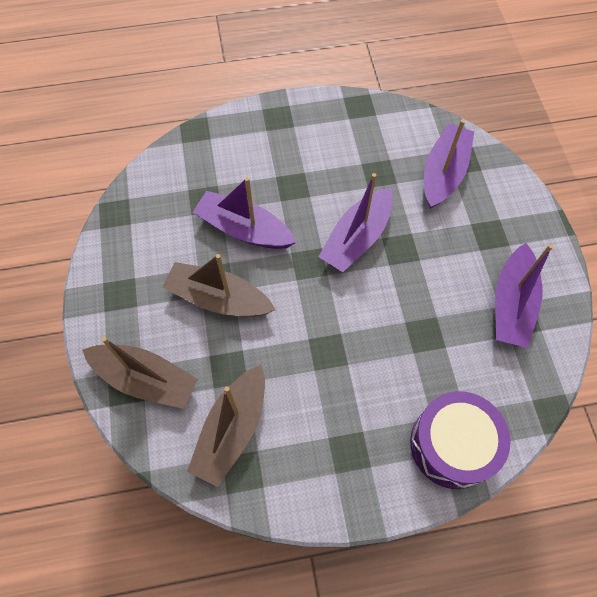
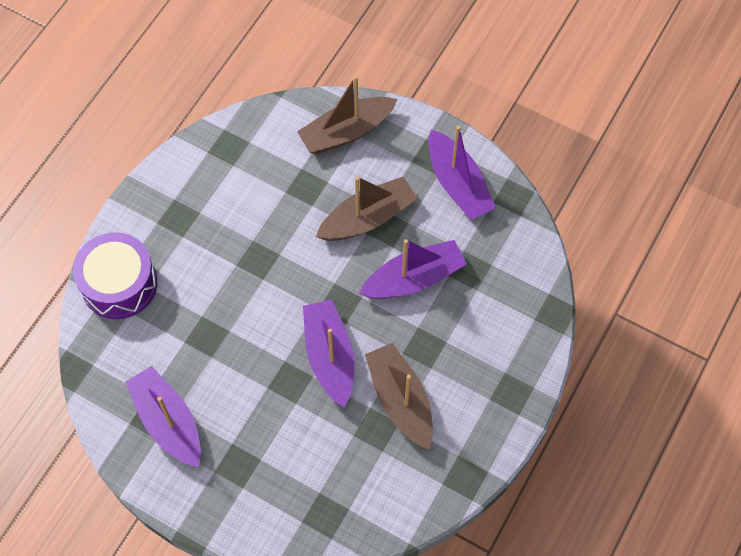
camera: 130 degrees right, 0 degrees up
brown boat [187,365,265,487] -> brown boat moved to [365,343,433,449]
purple boat [424,119,474,209] -> purple boat moved to [428,126,496,220]

